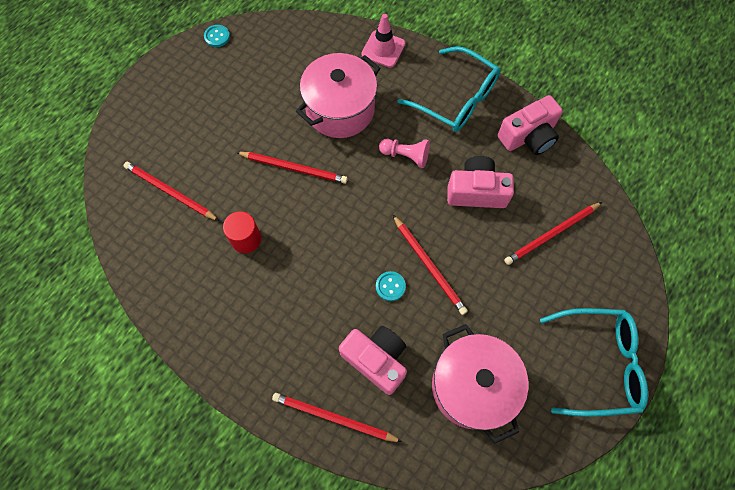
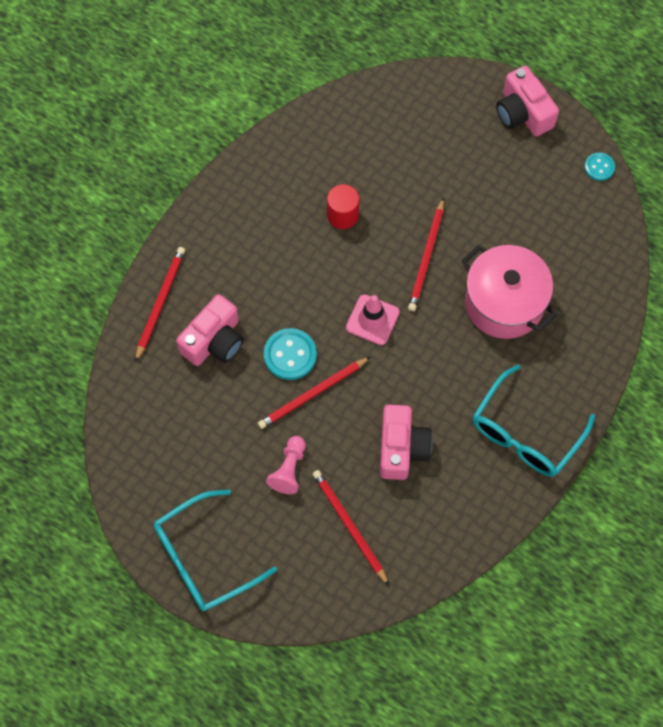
camera: 90 degrees right, 0 degrees up
red pencil [124,162,219,221] -> none
pink traffic cone [361,14,405,68] -> pink traffic cone moved to [346,294,400,345]
turquoise button [376,271,406,301] -> turquoise button [264,328,317,380], size x1.69
pink pawn [379,139,430,168] -> pink pawn moved to [266,436,306,494]
pink pot [432,324,528,444] -> none
pink camera [497,95,563,155] -> pink camera moved to [496,66,559,136]
turquoise glasses [540,308,648,417] -> turquoise glasses turned 60 degrees clockwise [154,490,277,611]

